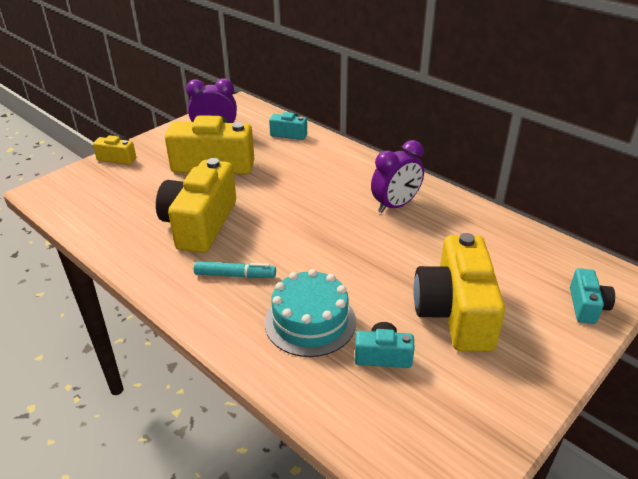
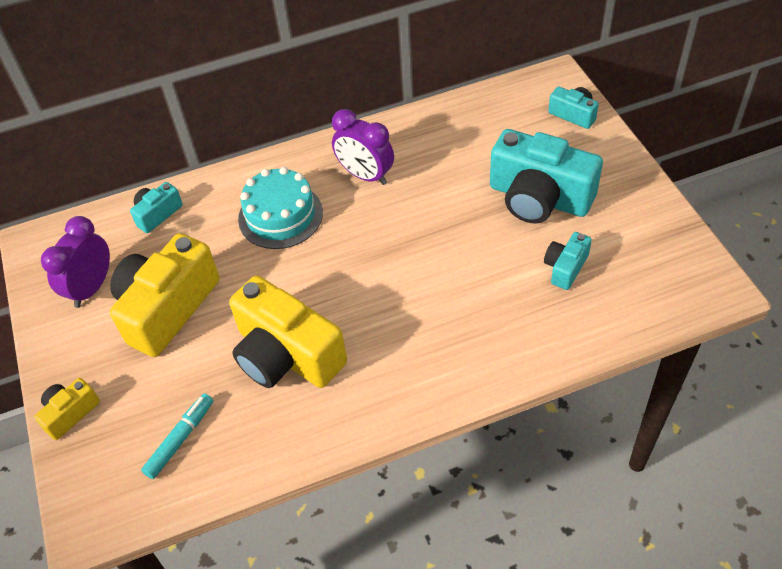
camera: 60 degrees left, 15 degrees up
turquoise marker [194,261,276,278] -> turquoise marker moved to [141,394,213,479]
turquoise cake [265,269,356,357] -> turquoise cake moved to [238,167,323,249]
purple clock [371,140,424,213] -> purple clock turned 135 degrees clockwise [332,109,394,185]
yellow camera [414,233,505,351] -> turquoise camera [490,129,603,224]

